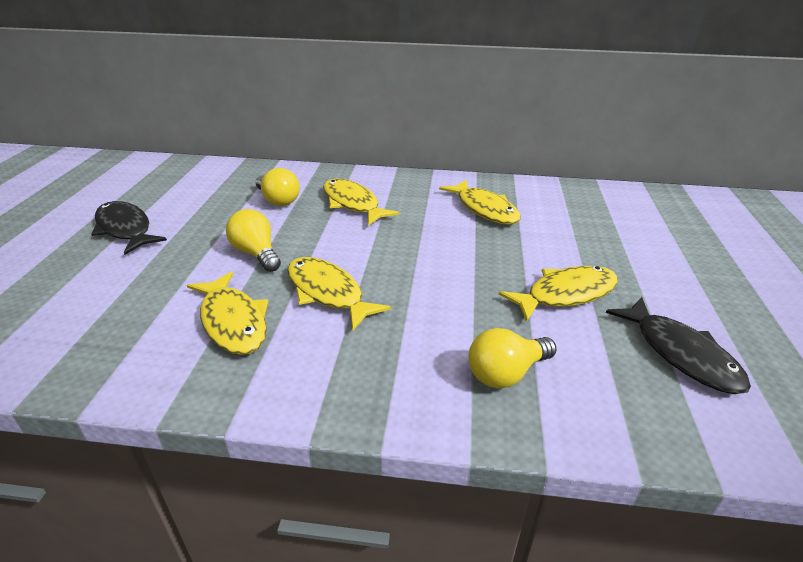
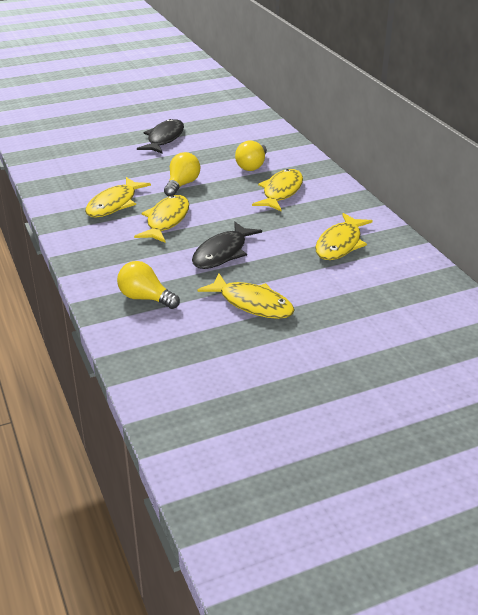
camera: 60 degrees right, 0 degrees up
black fish [606,297,751,394] -> black fish moved to [192,222,262,269]

